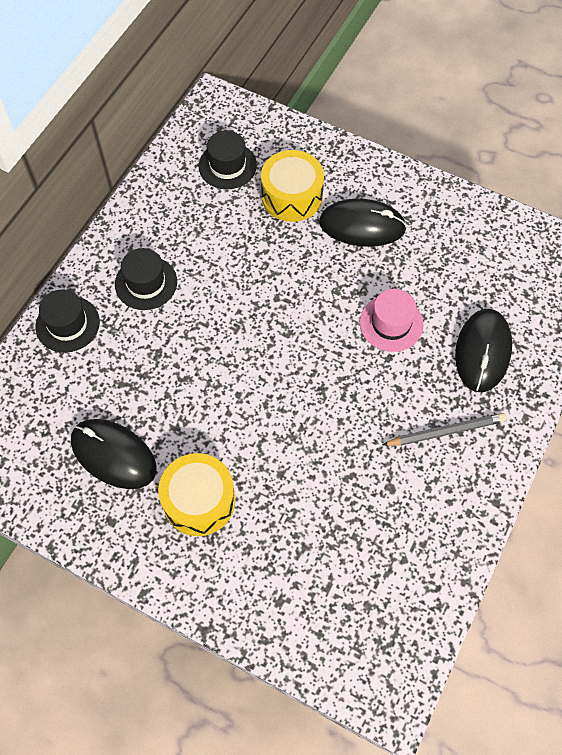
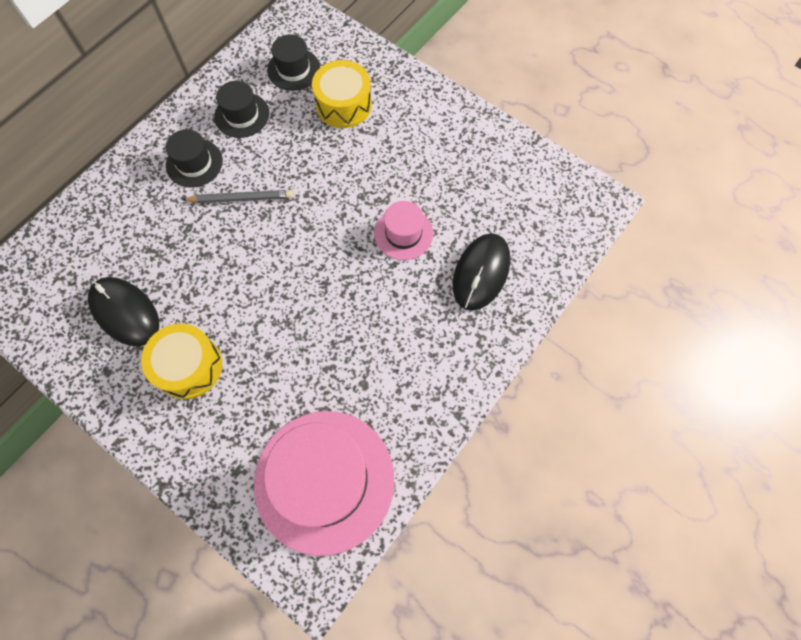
camera: 10 degrees right, 5 degrees up
black hat [36,289,100,353] -> black hat moved to [214,81,269,138]
black mouse [319,199,407,247] -> none
grey pencil [382,413,506,446] -> grey pencil moved to [182,190,293,203]
none -> pink hat [254,411,394,556]

